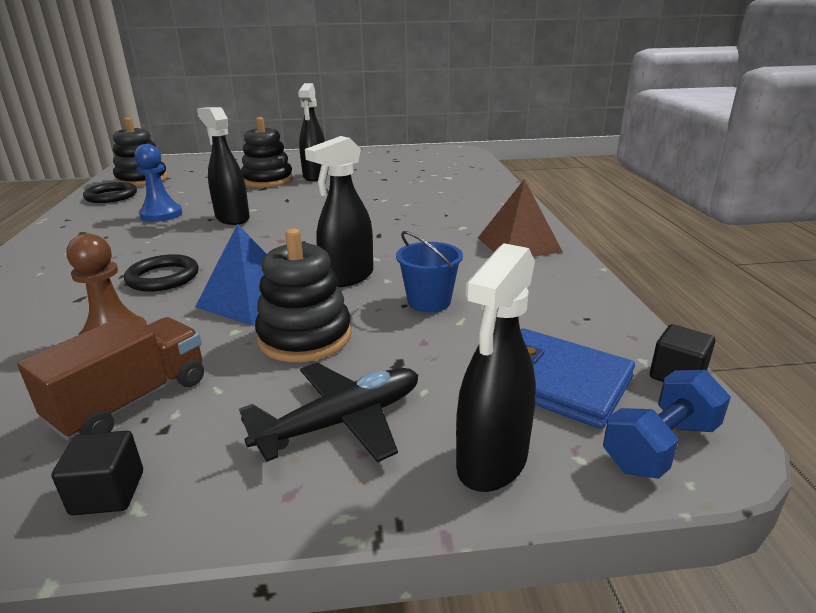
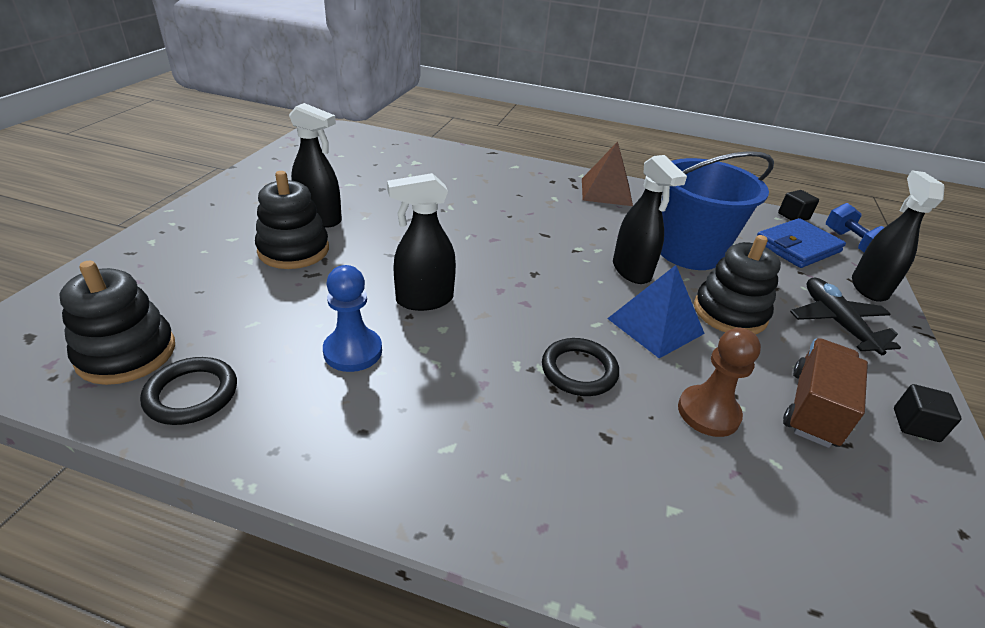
camera: 70 degrees left, 10 degrees up
brown truck [17,317,204,441] -> brown truck turned 60 degrees clockwise [783,338,868,448]
blue bucket [396,231,463,313] -> blue bucket [661,151,774,270], size x2.02
black spray bottle [456,243,536,492] -> black spray bottle turned 135 degrees counterclockwise [852,170,945,302]

